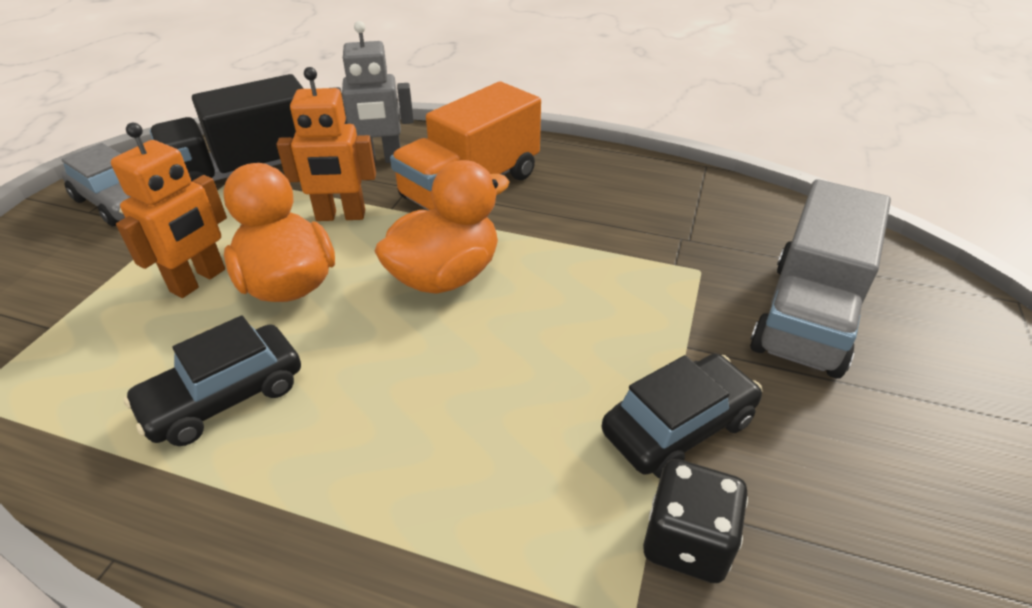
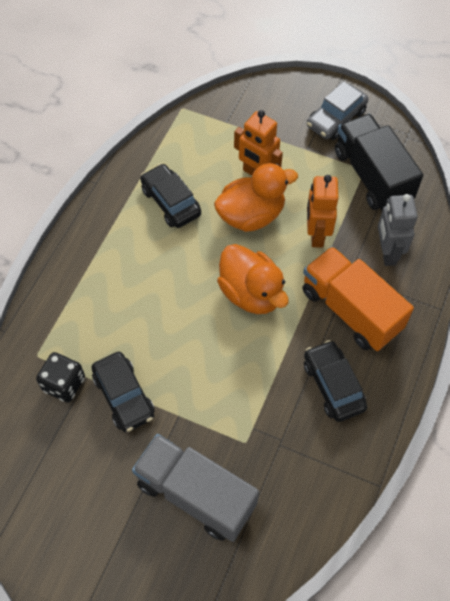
camera: 95 degrees right, 20 degrees up
none -> black car [304,340,367,422]

